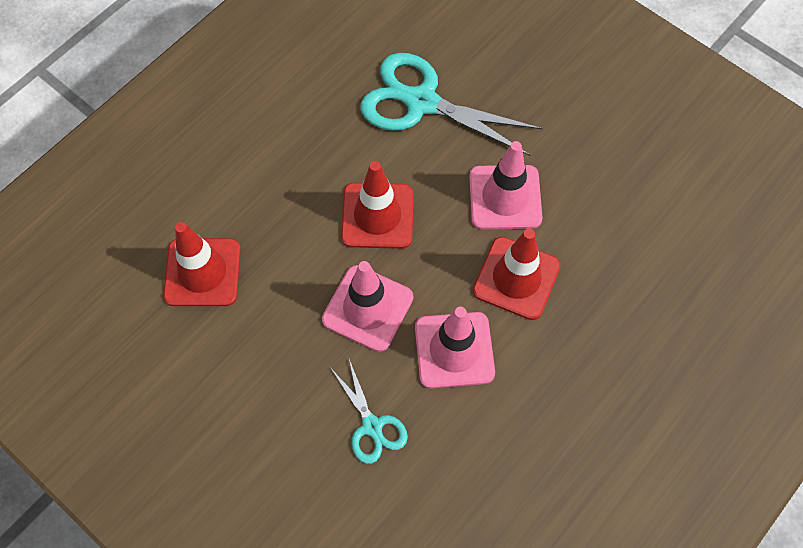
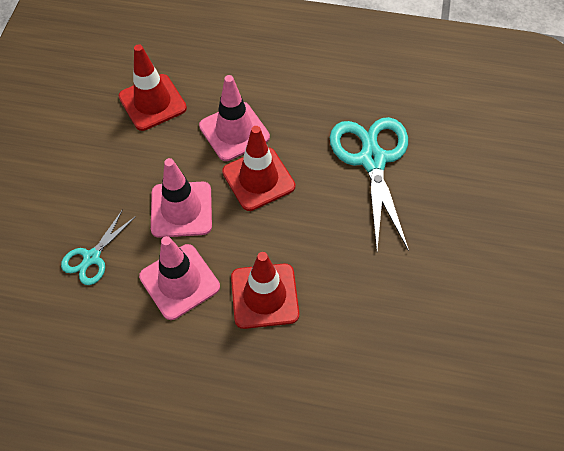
camera: 60 degrees right, 5 degrees down
pink traffic cone [469,141,543,229] -> pink traffic cone moved to [199,75,270,161]

